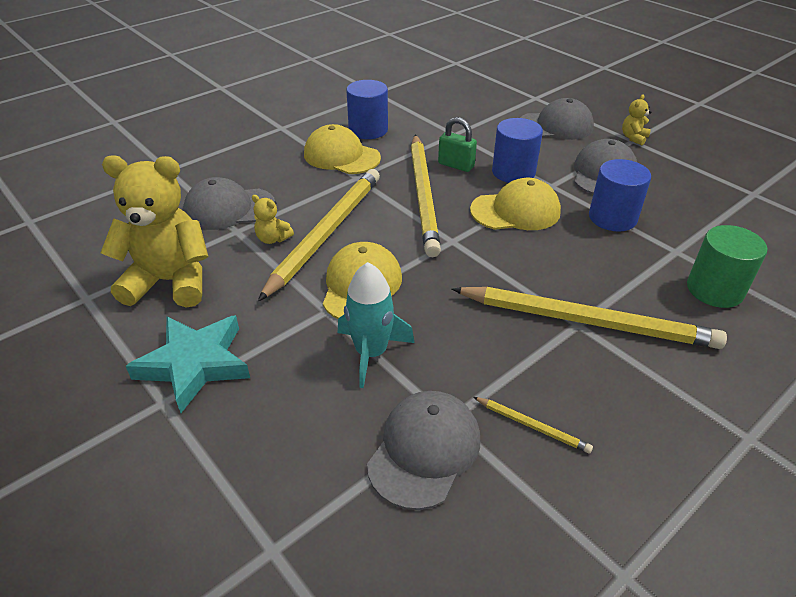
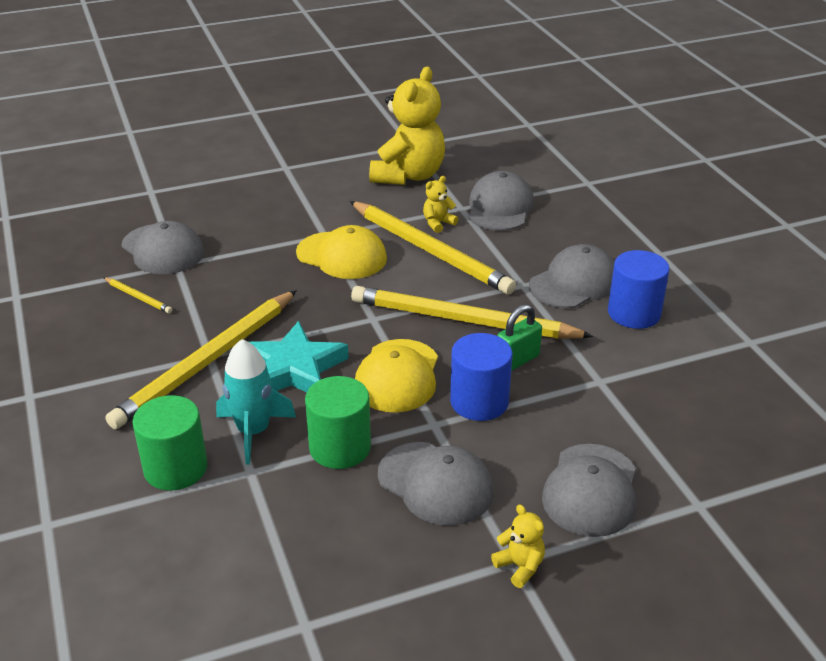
camera: 110 degrees right, 5 degrees down
turquoise star [126,315,250,413] -> turquoise star moved to [249,321,349,392]
yellow cap [304,124,381,174] -> grey cap [529,244,614,308]
turquoise rocket [338,262,414,388] -> turquoise rocket moved to [216,339,296,464]
yellow pencil [473,397,593,454] -> yellow pencil turned 105 degrees counterclockwise [103,277,172,314]
blue cylinder [589,159,651,232] -> green cylinder [305,376,371,469]

